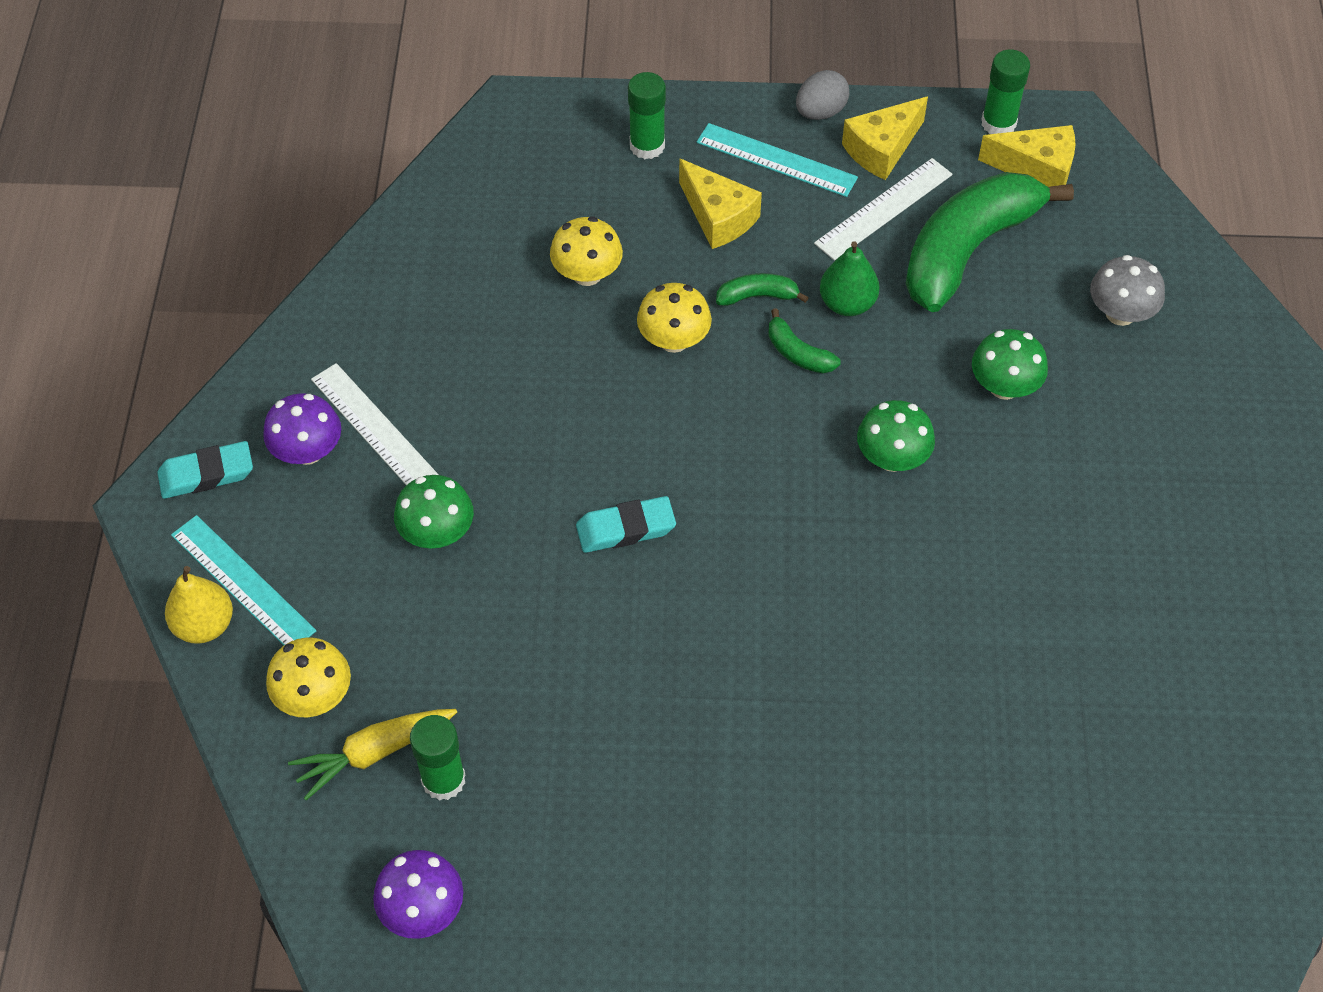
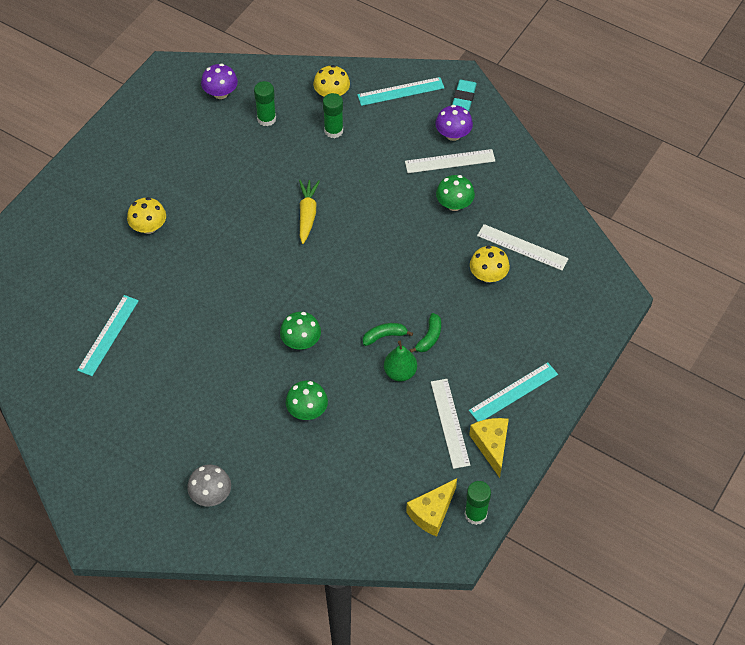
camera: 120 degrees right, 0 degrees up
yellow pear [165,566,233,644] -> none
yellow carrot [288,709,457,800] -> yellow carrot moved to [299,180,320,244]
green mushroom [394,475,474,549] -> green mushroom moved to [436,175,475,211]
turquoise eraser [576,496,676,553] -> none
green glue stick [628,72,666,159] -> green glue stick moved to [323,93,343,138]
yellow mushroom [637,283,712,353] -> yellow mushroom moved to [127,197,166,234]
yellow cheese [679,159,762,249] -> none
grey egg [796,70,849,120] -> none
green banana [906,172,1074,312] -> none
grey mushroom [1090,255,1165,326] -> grey mushroom moved to [187,465,231,506]
none -> turquoise ruler [77,295,139,376]
none -> white ruler [477,224,569,270]

